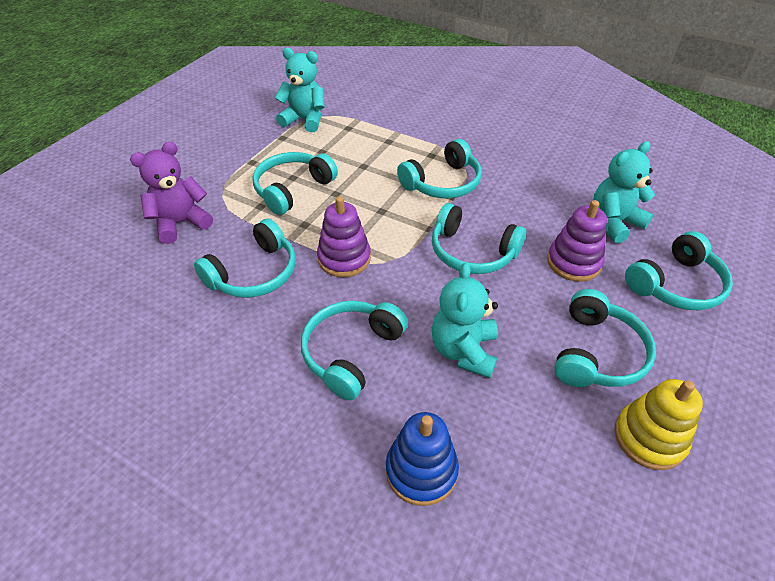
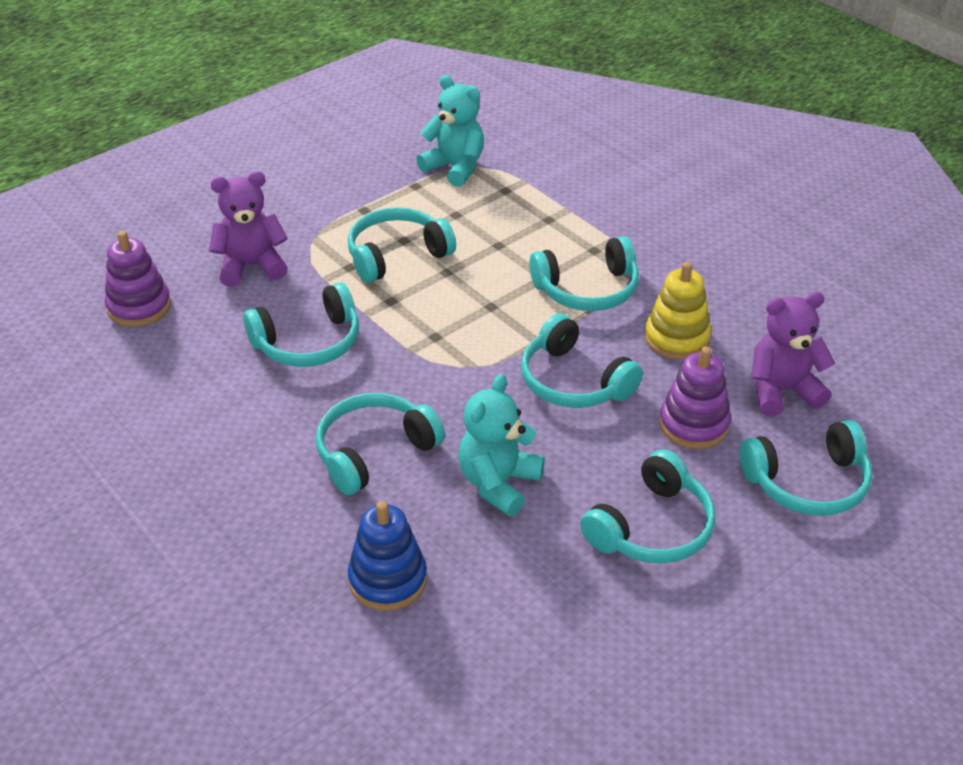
camera: 20 degrees right, 5 degrees down
purple stacking toy [317,196,371,277] -> purple stacking toy moved to [105,231,171,327]
turquoise teddy bear [593,141,655,243] -> purple teddy bear [751,292,835,417]
yellow stacking toy [615,379,703,470] -> yellow stacking toy moved to [645,262,711,360]

